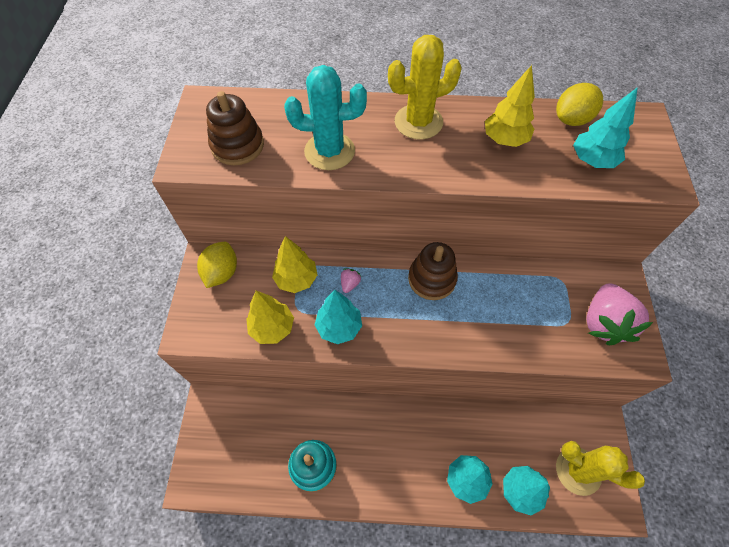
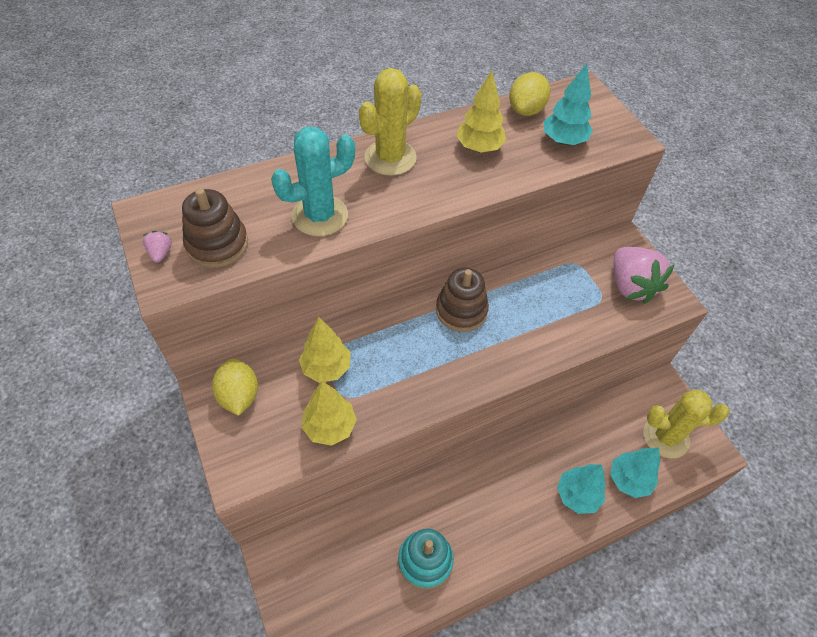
camera: 30 degrees left, 5 degrees down
turquoise tree [315,290,362,344] -> none
pink strawberry [341,268,361,293] -> pink strawberry moved to [143,231,172,263]

